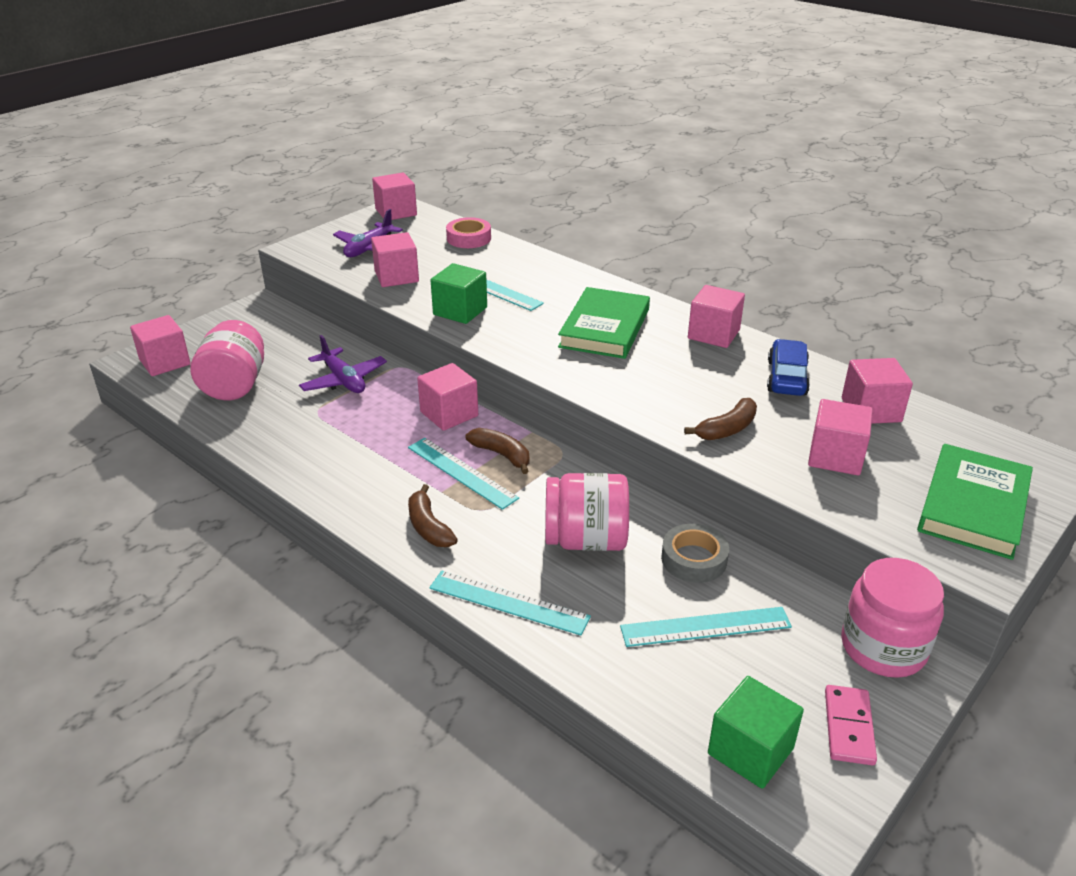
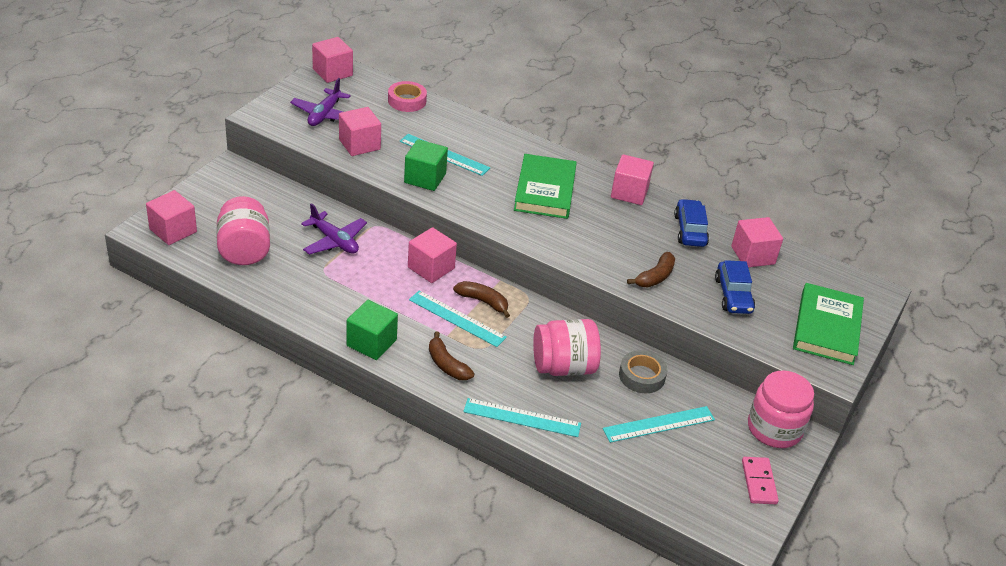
camera: 15 degrees left, 5 degrees up
green cube [708,676,804,789] -> green cube moved to [346,300,398,360]
pink cube [808,399,873,475] -> blue car [715,260,755,314]

